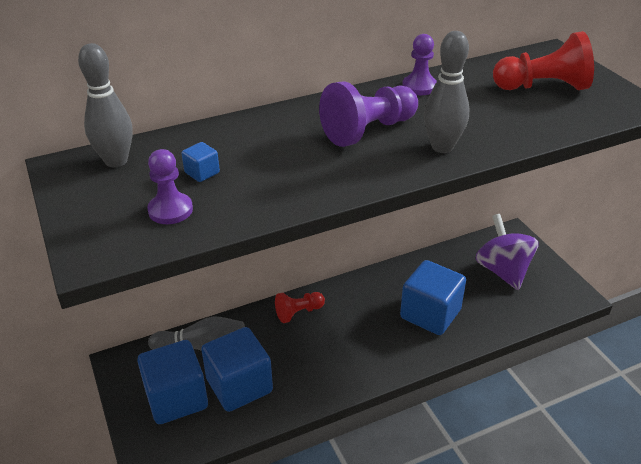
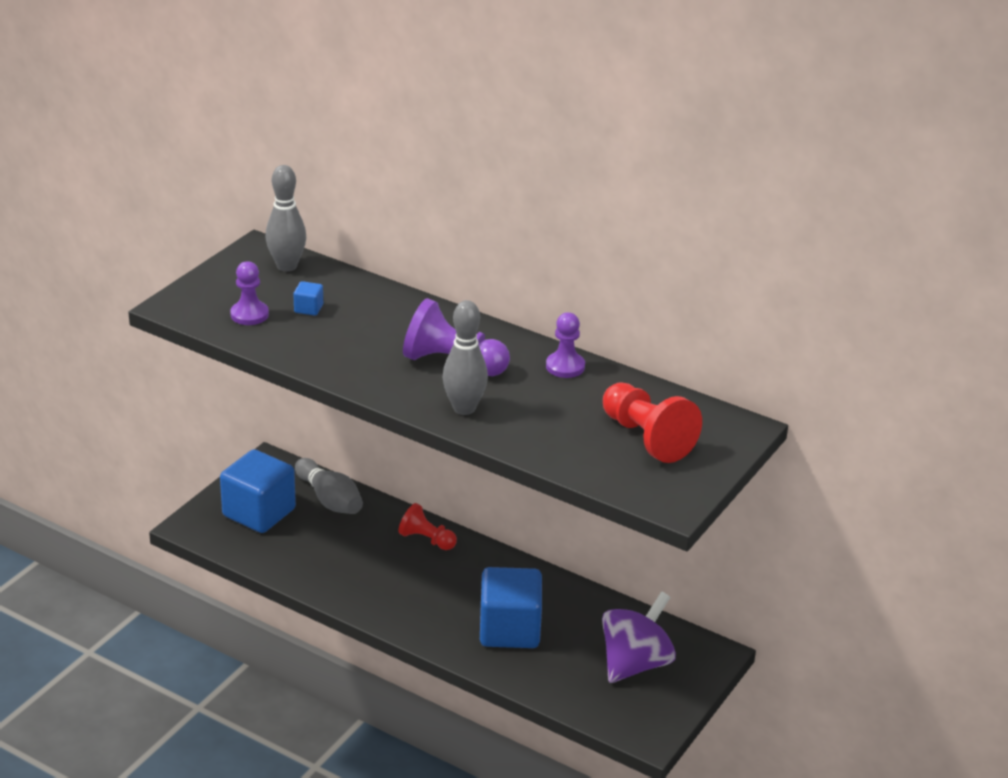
camera: 55 degrees right, 5 degrees down
blue cube [201,327,273,412] -> none

